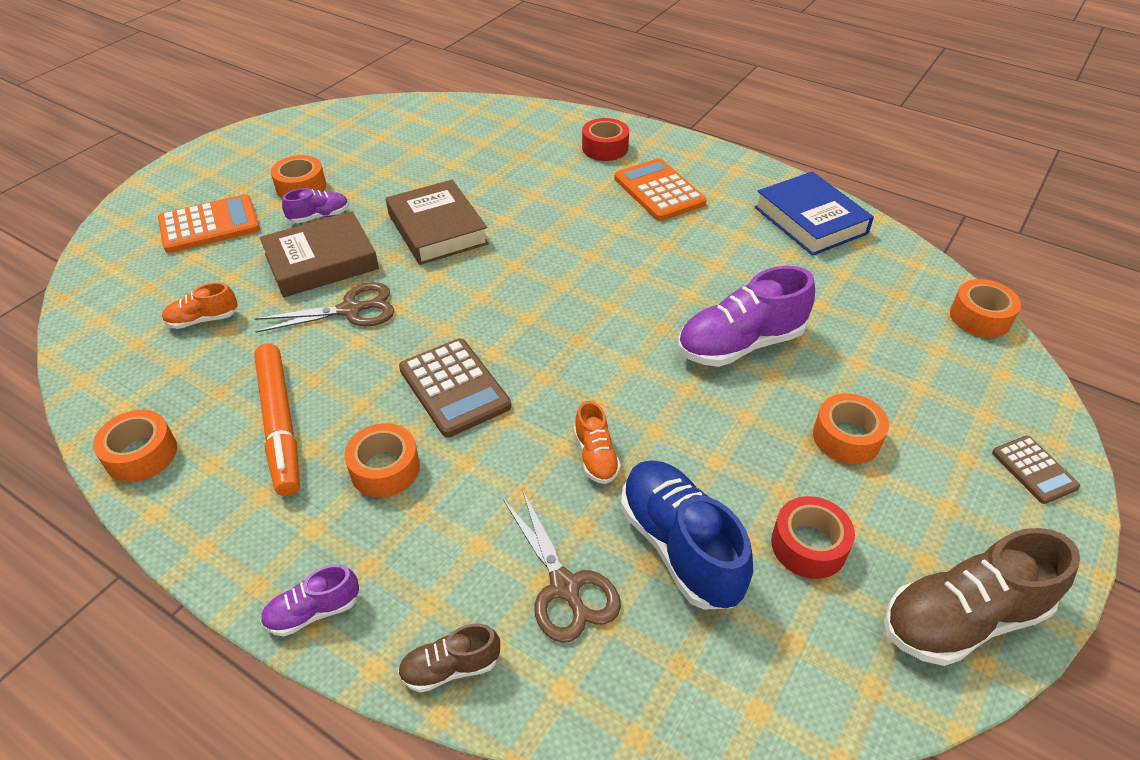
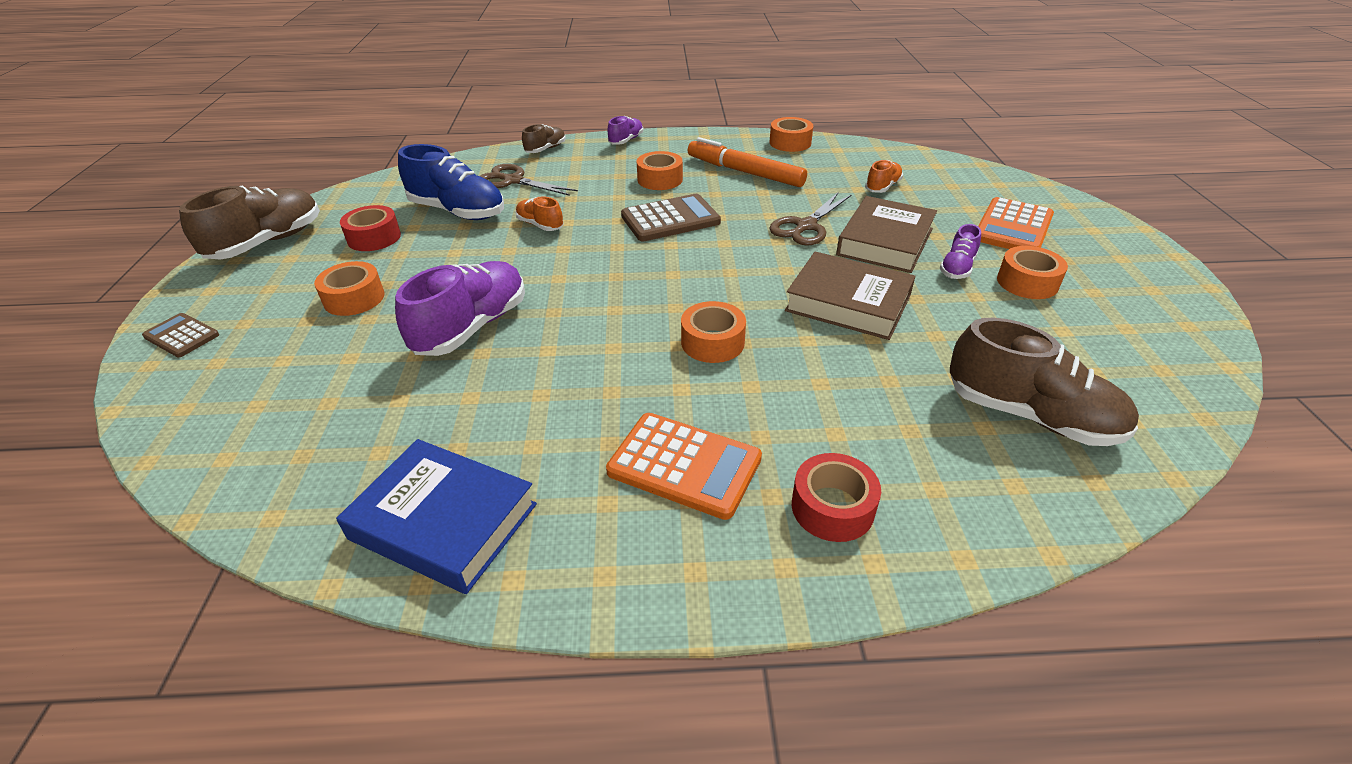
camera: 145 degrees right, 5 degrees down
brown calculator [399,338,511,437] -> brown calculator turned 135 degrees clockwise [621,194,721,241]
orange tape [950,279,1021,338] -> orange tape moved to [681,301,746,363]
none -> brown shoe [950,318,1139,446]

